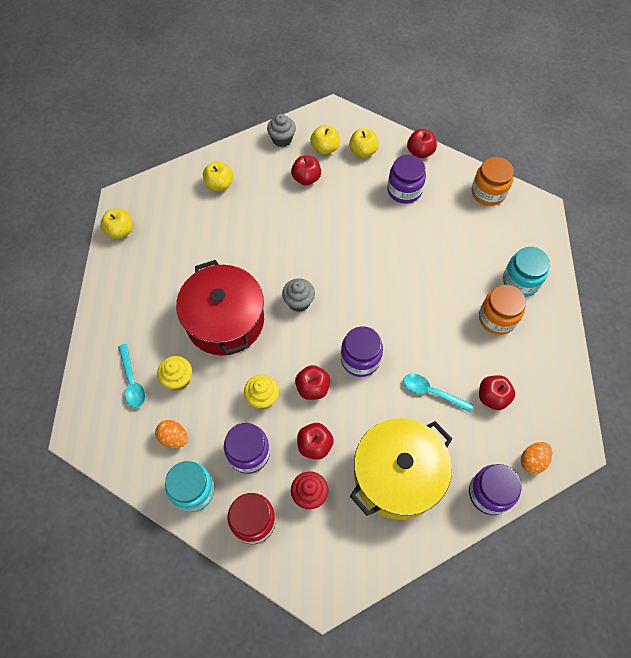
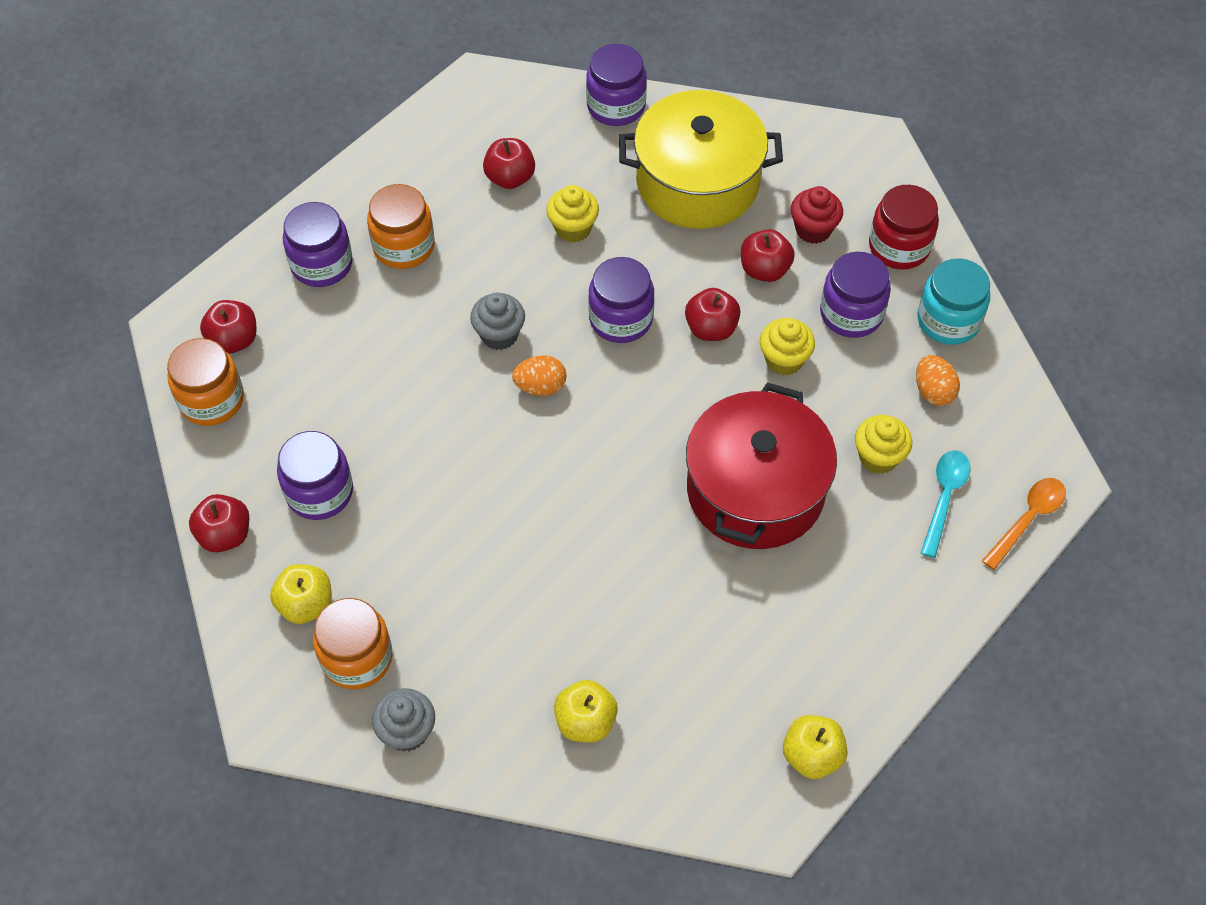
camera: 140 degrees left, 5 degrees down
grey cupcake [282,278,315,312] -> grey cupcake moved to [470,293,525,350]
red apple [291,156,321,186] -> red apple moved to [200,300,257,354]
yellow apple [310,125,339,154] -> orange jar [313,598,393,690]
turquoise spoon [403,374,474,412] -> yellow cupcake [546,185,599,243]
turquoise jar [503,247,550,297] -> purple jar [283,202,353,287]
orange egg [521,442,552,474] -> orange egg moved to [512,356,566,396]
none -> orange spoon [982,478,1066,570]

